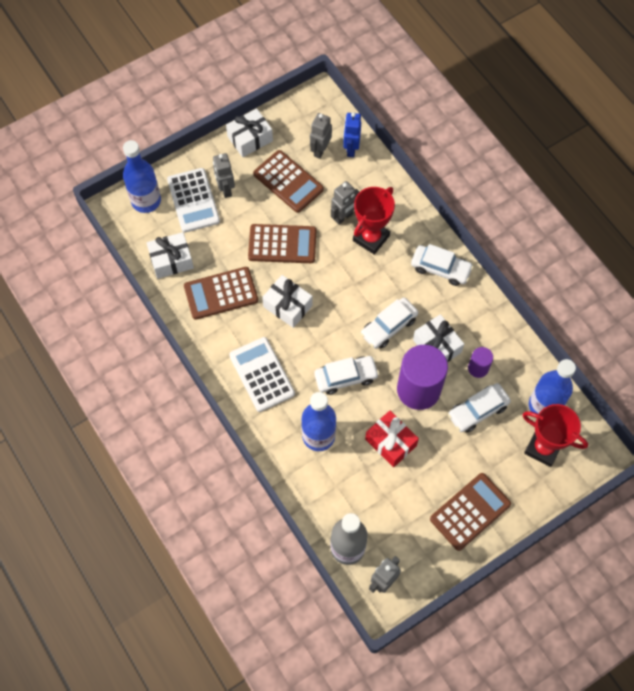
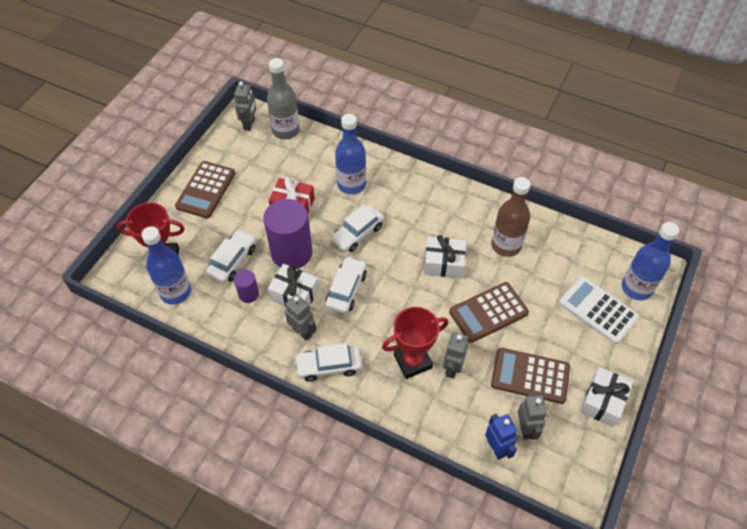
camera: 150 degrees right, 10 degrees down
white gift [147,232,194,279] -> none
brown calculator [184,267,258,320] -> brown bottle [491,177,531,257]
grey robot [213,153,235,198] -> grey robot moved to [285,294,316,341]
white calculator [229,337,295,412] -> none
red trophy [353,187,395,255] -> red trophy turned 60 degrees clockwise [382,307,449,379]

